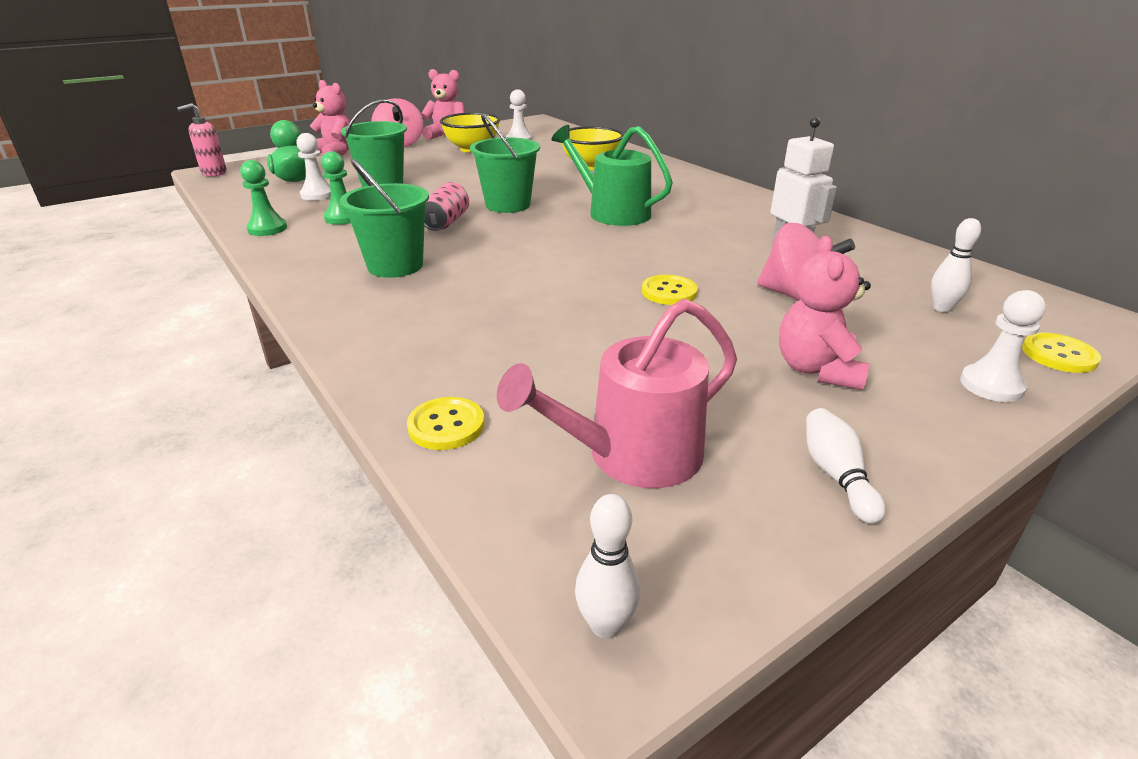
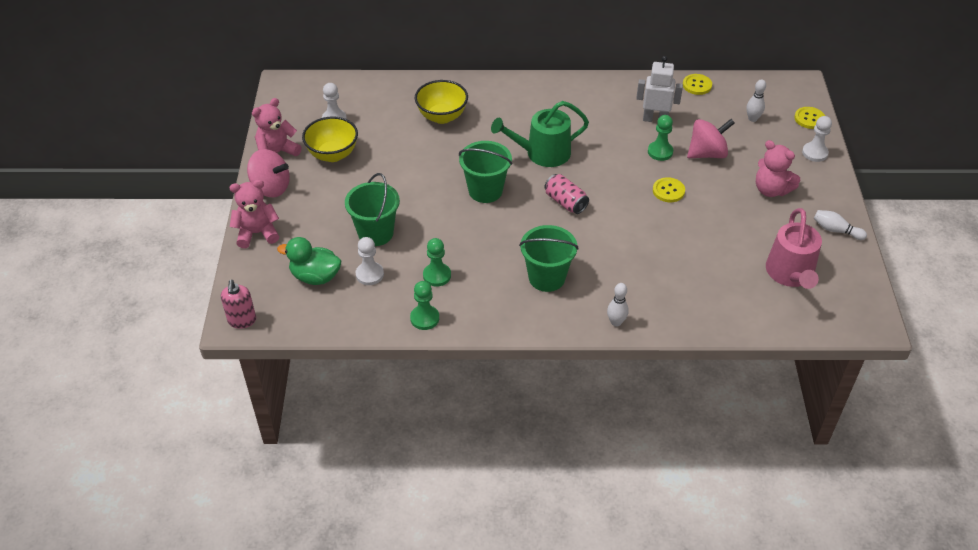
camera: 55 degrees left, 15 degrees up
yellow button [407,397,485,450] -> yellow button moved to [683,74,712,95]
pink can [424,182,469,231] -> pink can moved to [544,174,589,214]
white bowling pin [575,494,641,639] -> white bowling pin moved to [607,283,629,327]
none -> green pawn [648,115,673,161]

